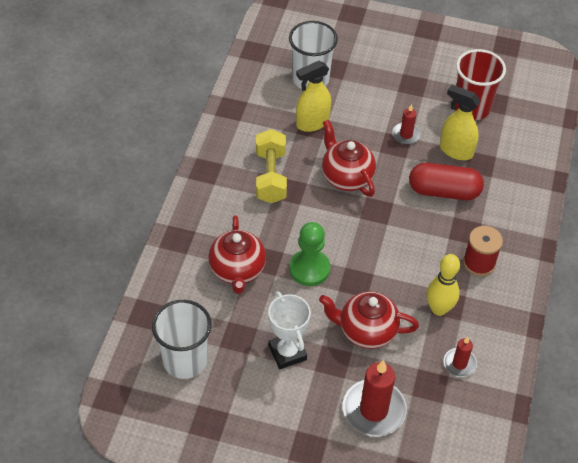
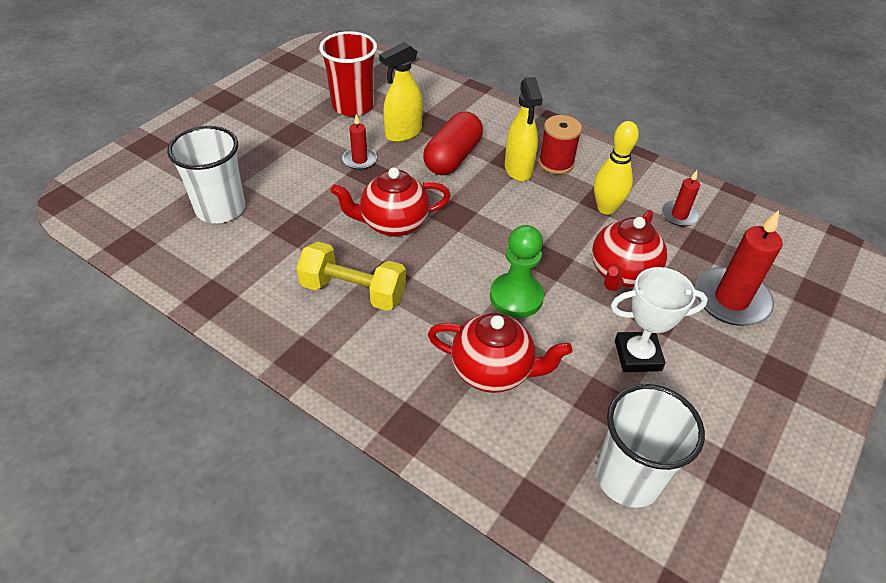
camera: 70 degrees left, 5 degrees down
yellow spray bottle [296,61,331,132] -> yellow spray bottle moved to [505,77,543,182]

